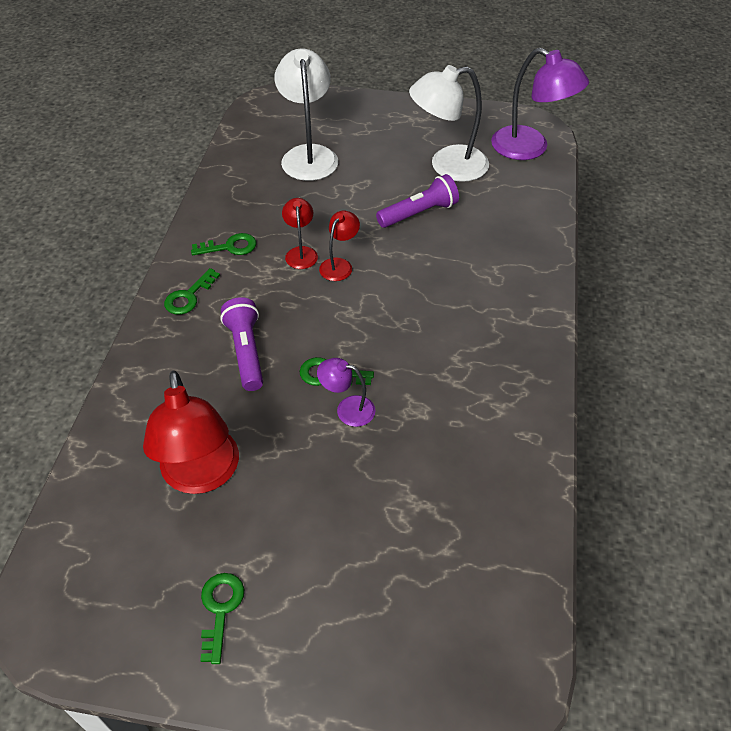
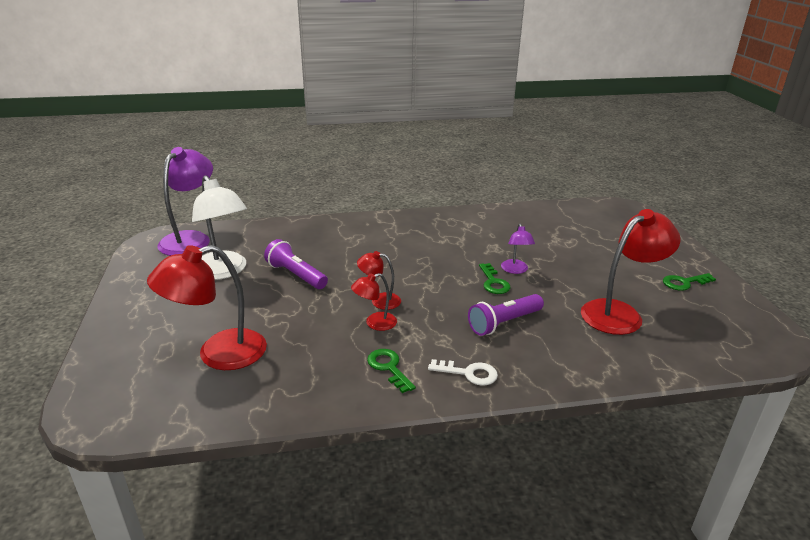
camera: 110 degrees left, 20 degrees down
green key [164,268,220,315] -> white key [428,359,498,386]
white lamp [275,48,338,181] -> red lamp [147,245,267,370]

